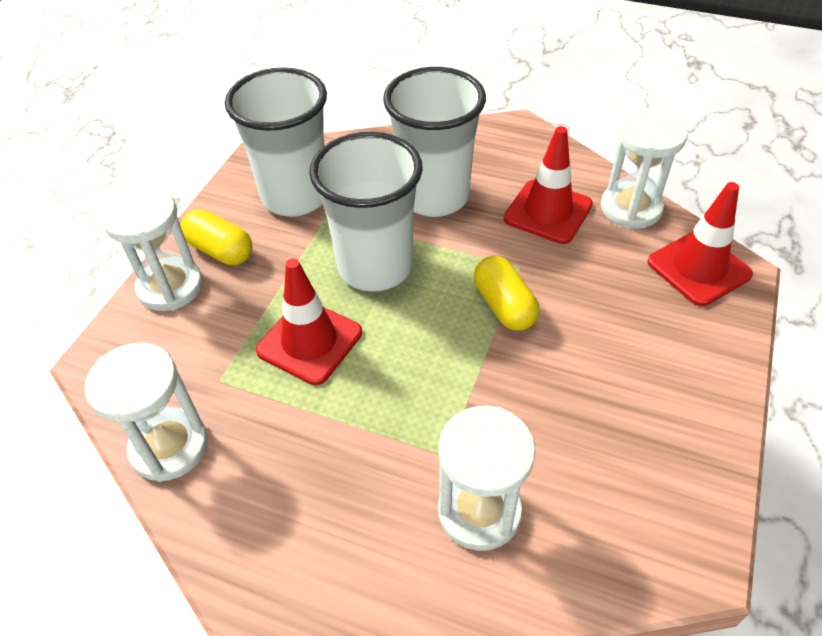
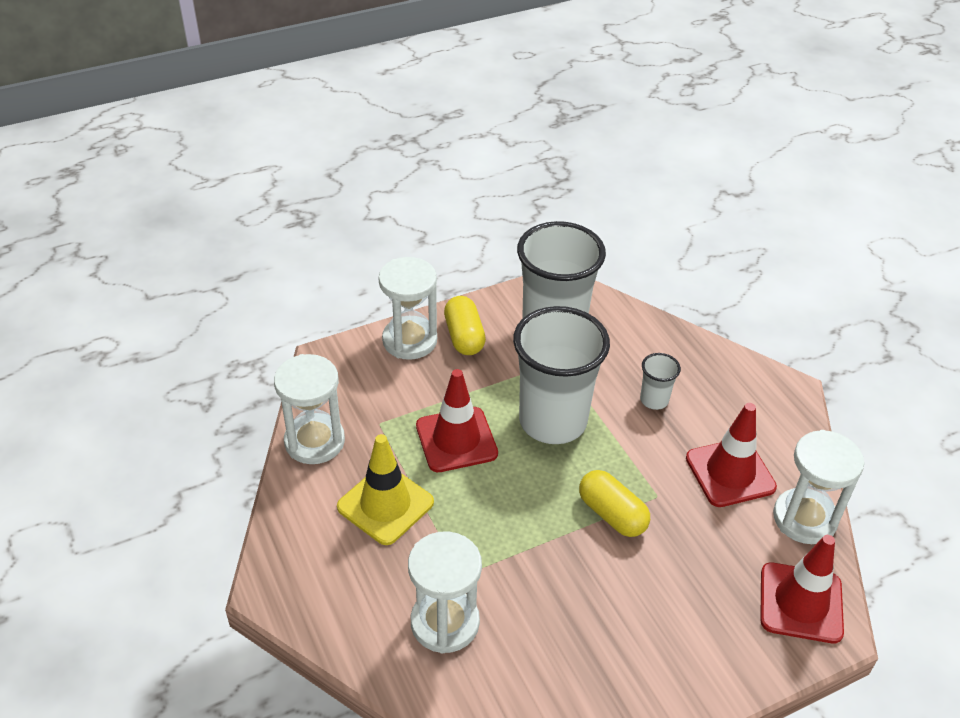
camera: 40 degrees right, 5 degrees down
white cup [383,67,486,217] -> white cup [640,353,681,410], size x0.43
yellow capsule [474,256,539,331] -> yellow capsule turned 60 degrees counterclockwise [579,470,650,537]
none -> yellow traffic cone [337,434,434,545]

